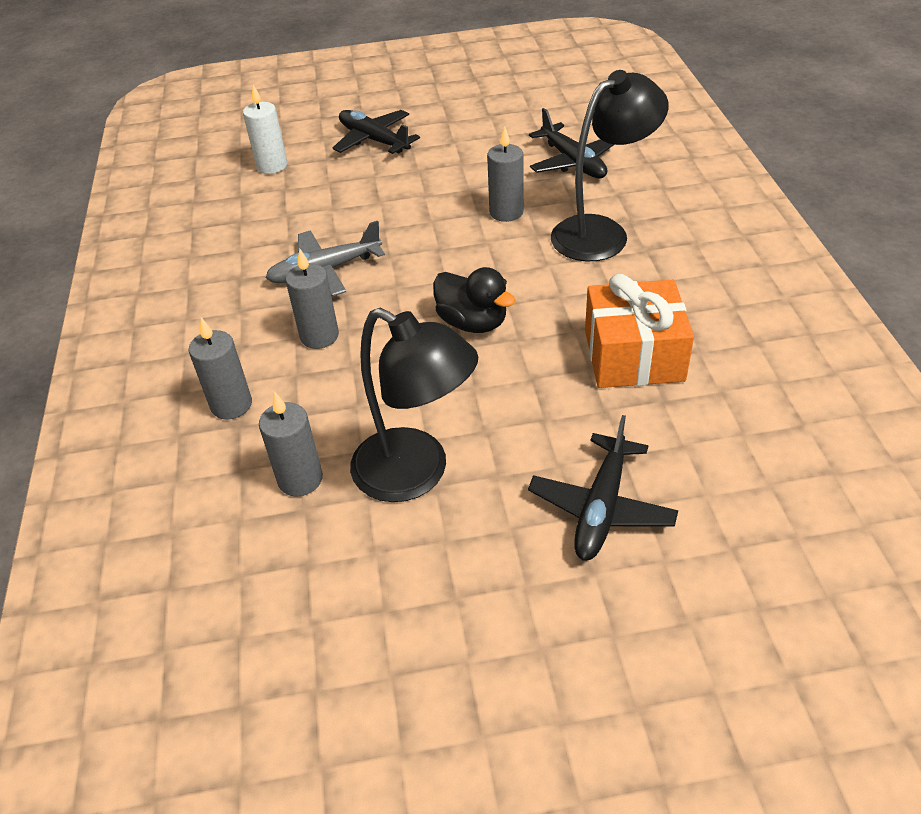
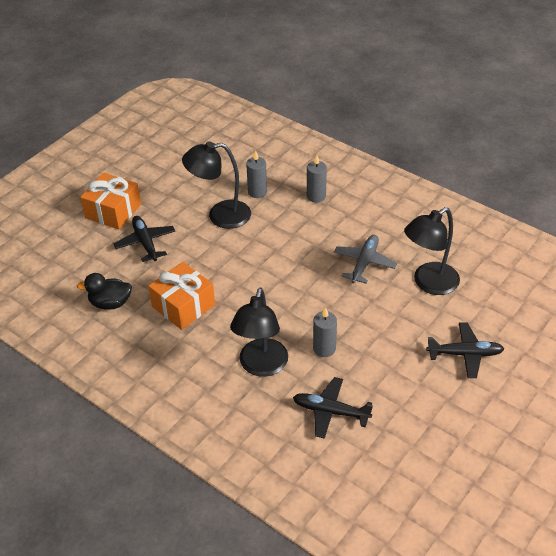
camera: 135 degrees right, 0 degrees up
white candle [243,85,287,174] -> none
grey candle [286,249,339,349] -> none
black duck [433,267,516,333] -> black duck moved to [77,273,132,310]
none -> orange gift [80,173,141,229]
none -> black lamp [404,207,460,295]

